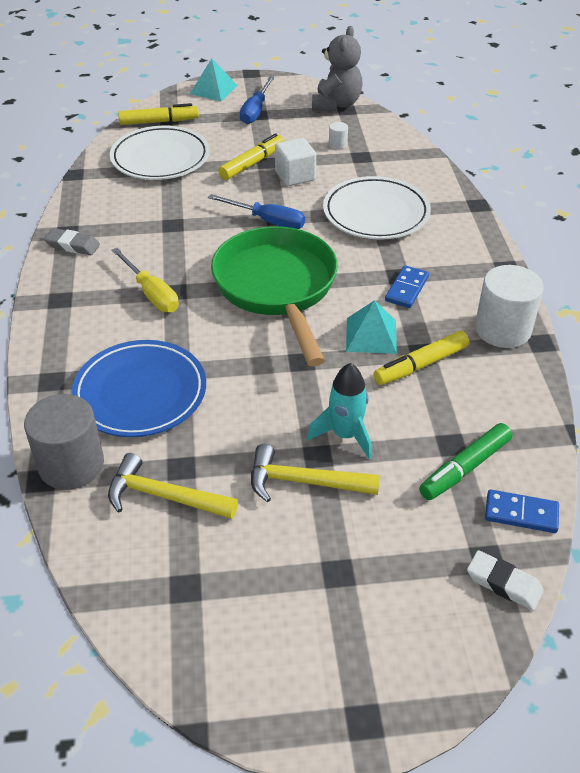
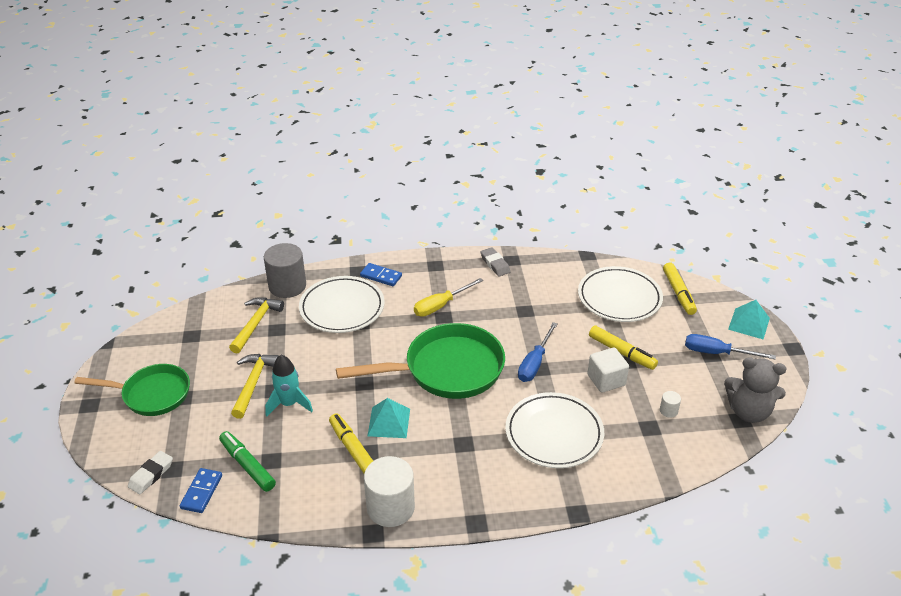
camera: 90 degrees right, 5 degrees down
grey eraser [44,228,100,255] -> grey eraser turned 45 degrees counterclockwise [481,247,511,277]
blue plate [71,340,206,437] -> white plate [299,276,384,333]
blue domino [385,265,429,308] -> blue domino moved to [360,263,402,286]
none -> green pan [74,364,190,416]

